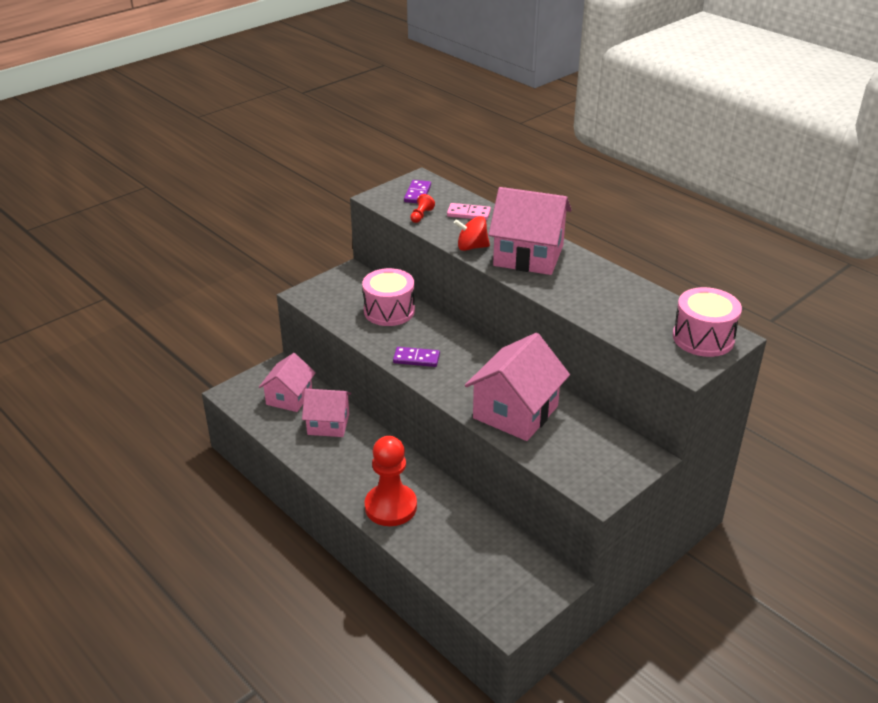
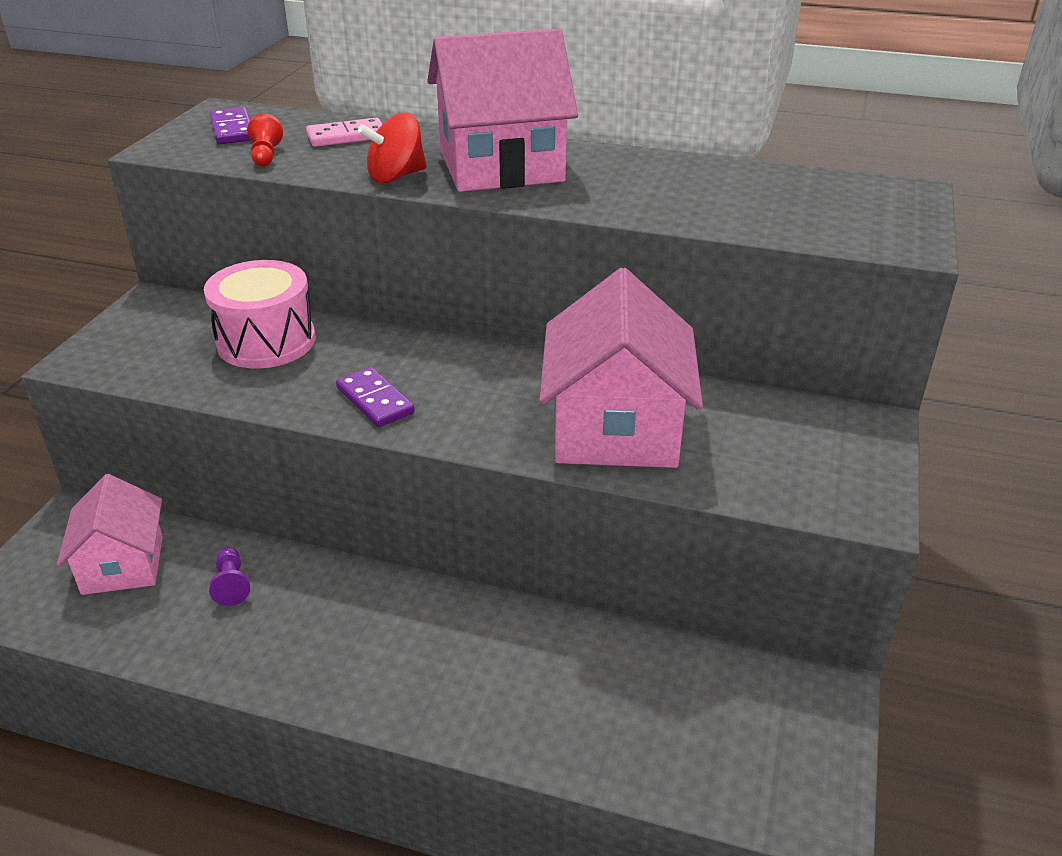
camera: 30 degrees left, 0 degrees up
pink house [302,389,351,437] -> purple pawn [209,547,250,606]
red pawn [365,436,417,526] -> none
purple domino [393,347,440,367] -> purple domino turned 75 degrees clockwise [336,367,415,427]
pink drum [673,287,742,357] -> none

